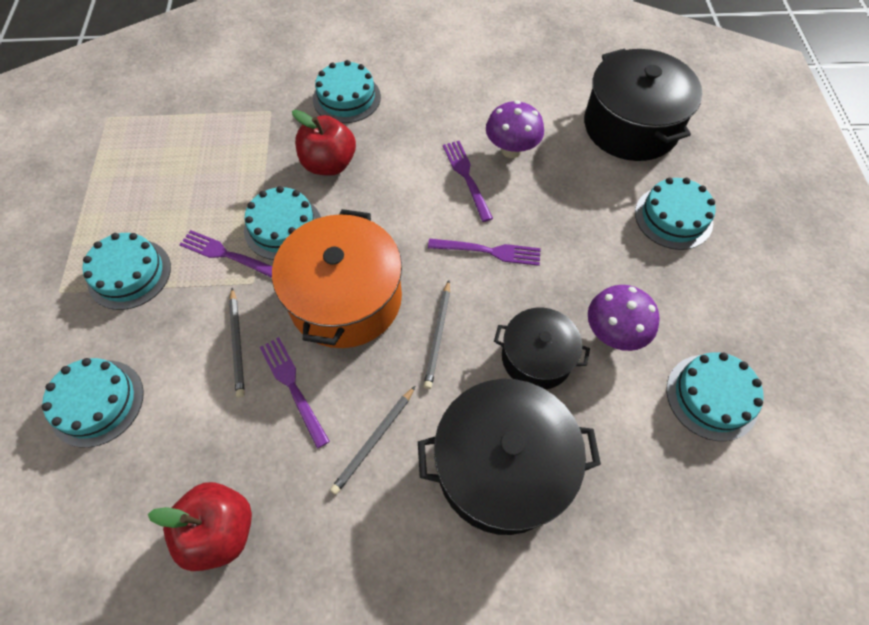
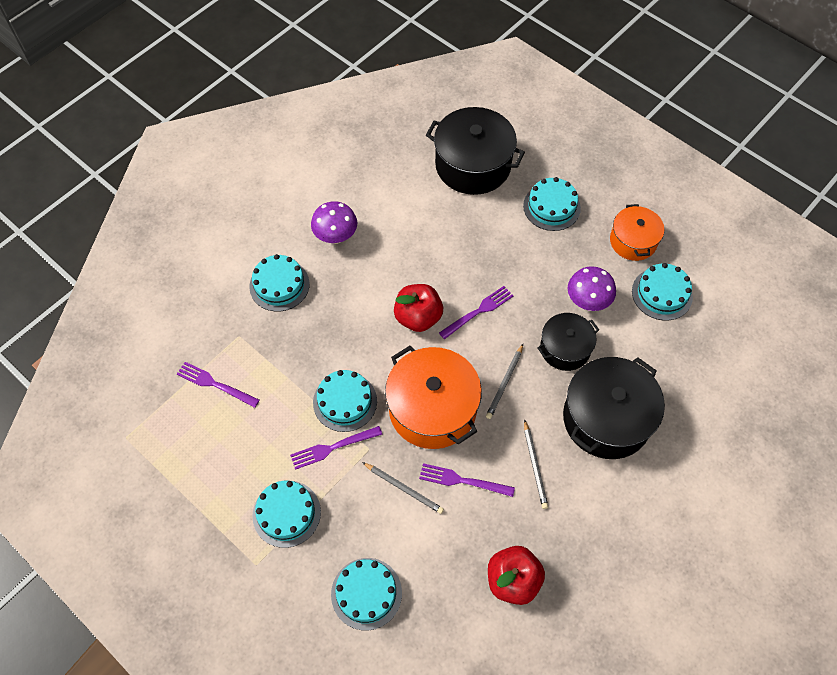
camera: 45 degrees left, 0 degrees up
red apple [292,110,356,176] -> red apple moved to [394,284,443,332]
grey pencil [424,280,450,389] -> grey pencil turned 60 degrees clockwise [486,344,523,419]
purple fork [443,141,493,222] -> purple fork moved to [177,362,260,408]
purple mushroom [486,101,544,158] -> purple mushroom moved to [311,201,357,244]
none -> orange pot [610,204,664,261]

